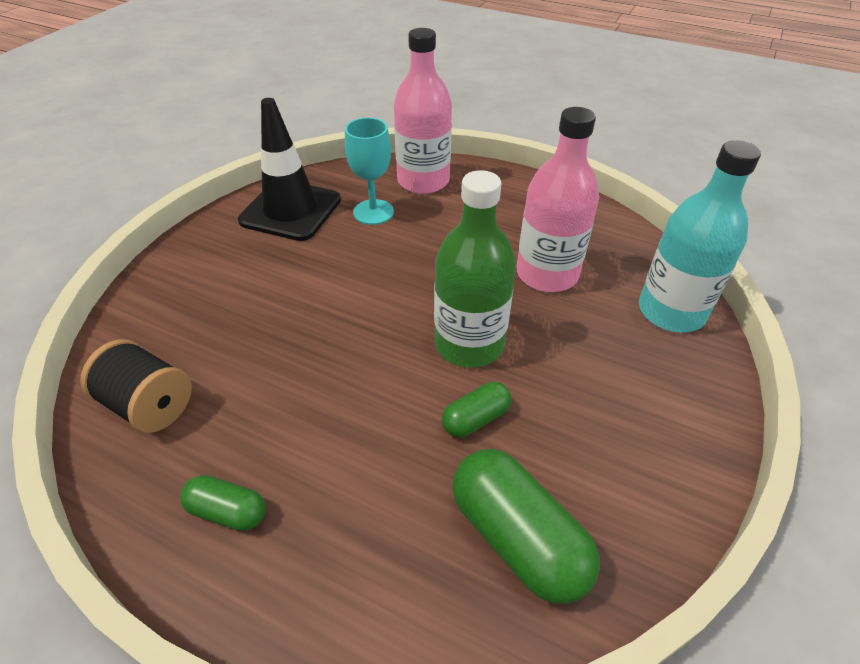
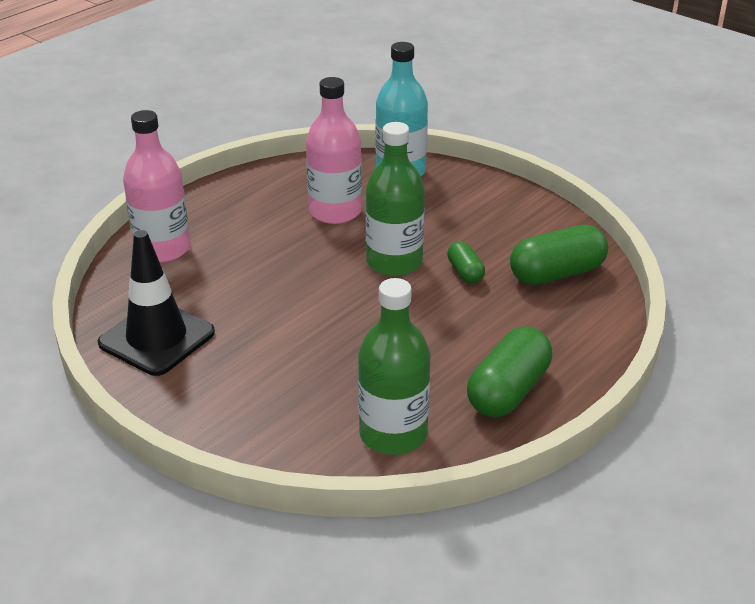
camera: 75 degrees left, 10 degrees down
black spool [80,339,192,433] -> green bottle [358,278,431,455]
green capsule [180,475,266,531] -> green capsule [467,326,552,417], size x1.85
turquoise goblet [345,118,394,225] -> none

